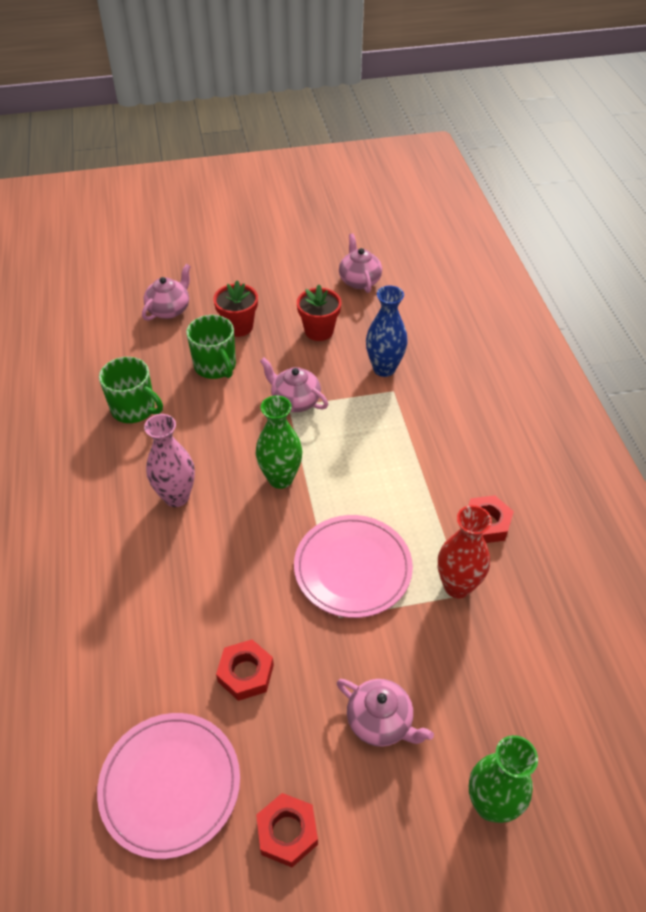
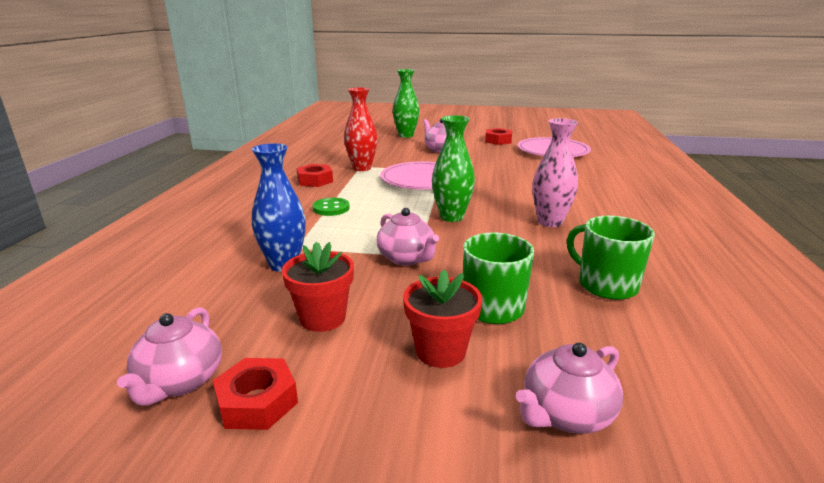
camera: 160 degrees left, 25 degrees down
red nut [216,639,274,701] -> red nut moved to [213,358,298,430]
none -> green button [312,198,350,216]

